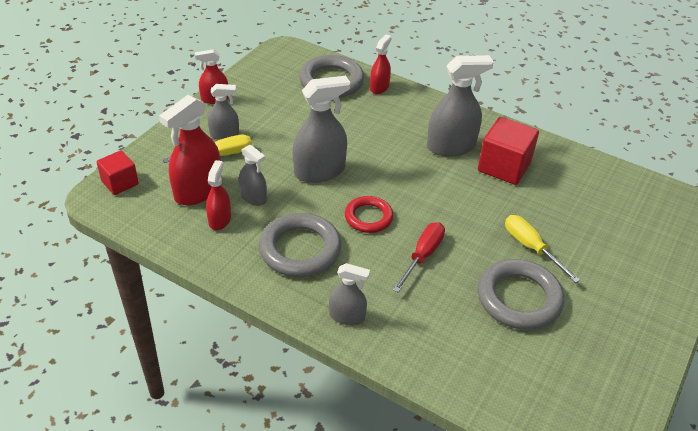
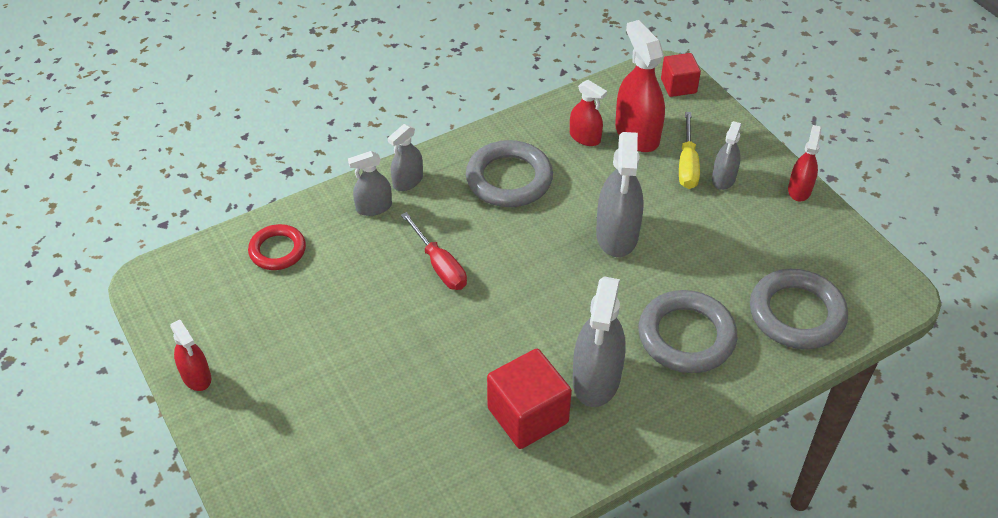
camera: 120 degrees right, 5 degrees up
grey spray bottle [239,144,267,206] -> grey spray bottle moved to [348,151,392,216]
red ring [345,196,393,233] -> red ring moved to [248,224,306,270]
red spray bottle [370,35,392,94] -> red spray bottle moved to [170,320,211,391]
grey ring [477,259,564,330] -> grey ring moved to [638,290,737,373]
yellow screwdriver [505,215,580,283] -> none

